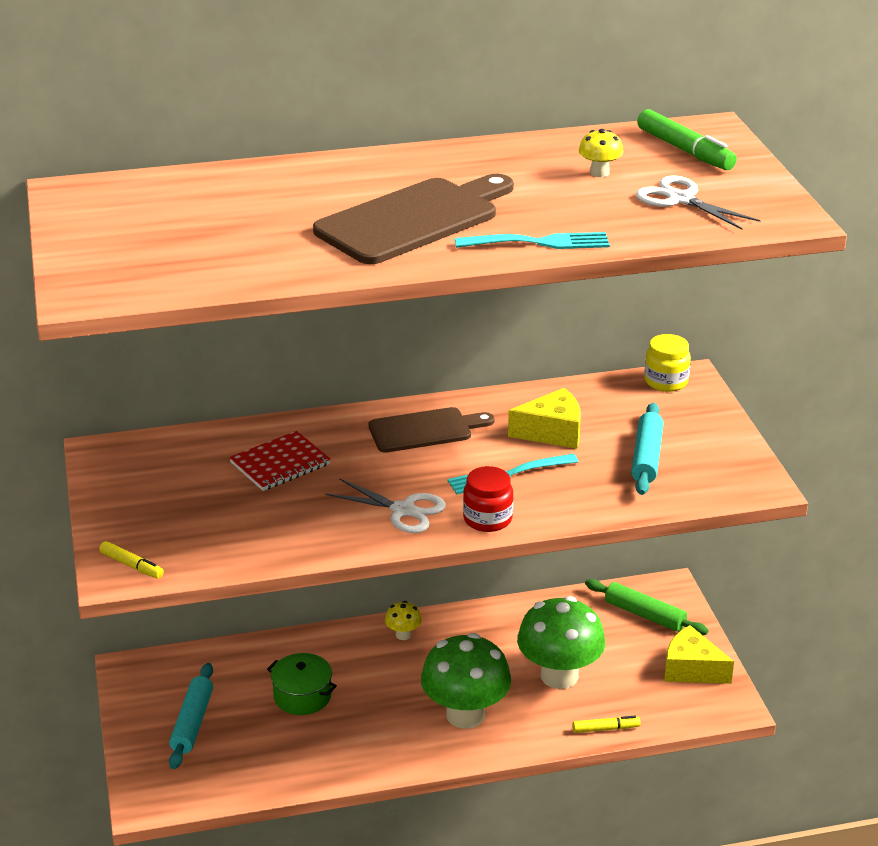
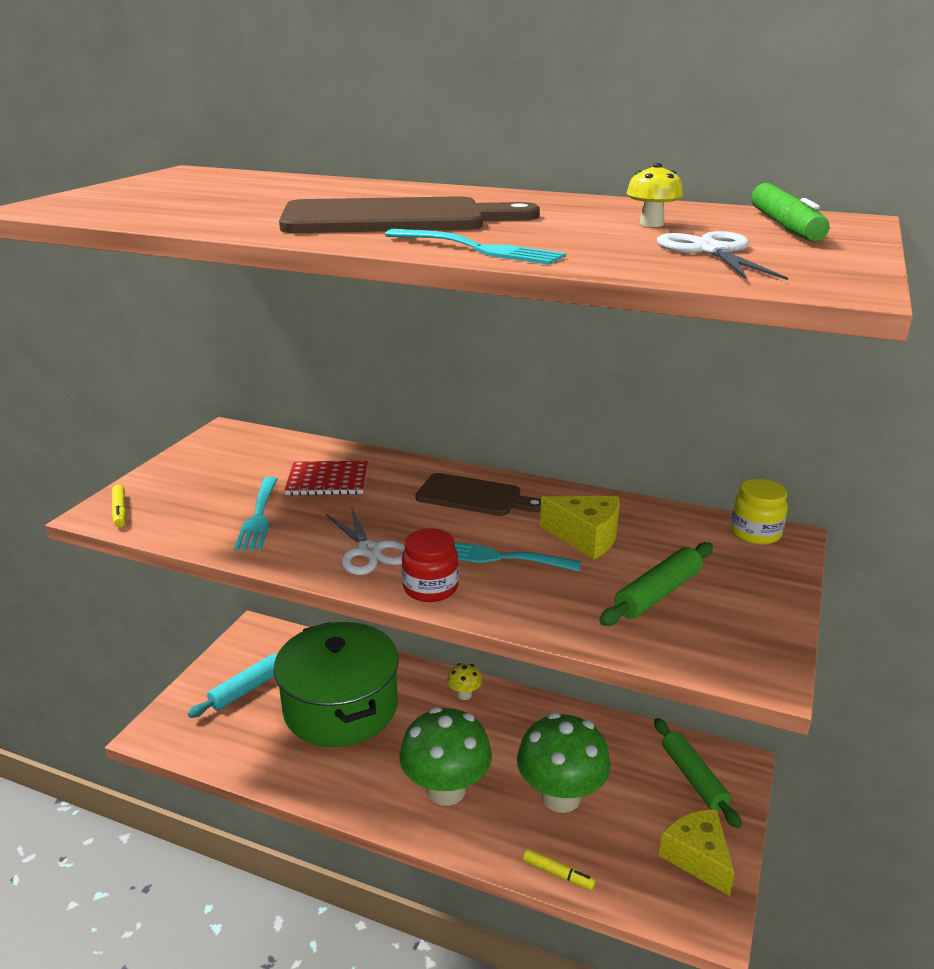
camera: 35 degrees right, 5 degrees down
green pot [267,653,337,715] -> green pot [274,622,399,747], size x2.16
turquoise rolling pin [631,403,664,495] -> green rolling pin [599,542,713,626]
none -> turquoise fork [234,477,277,550]

